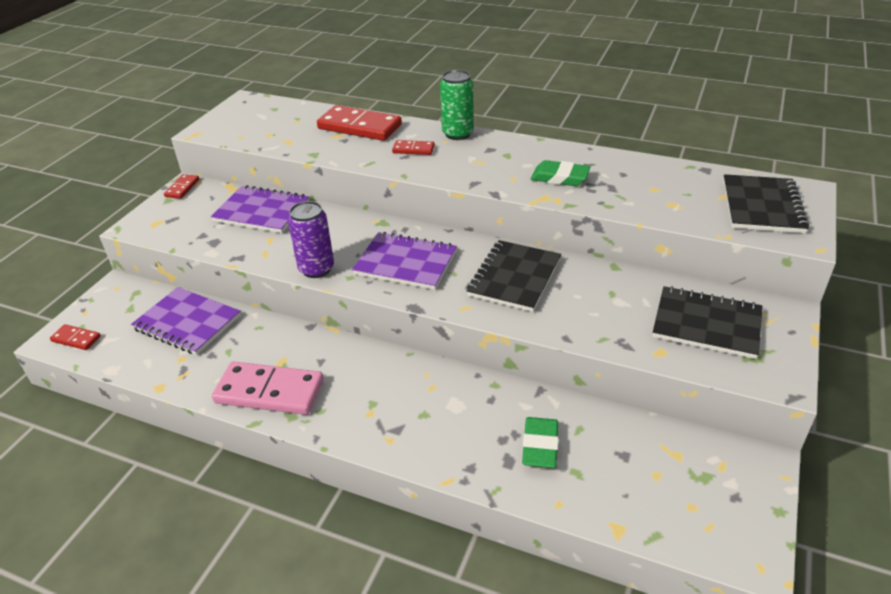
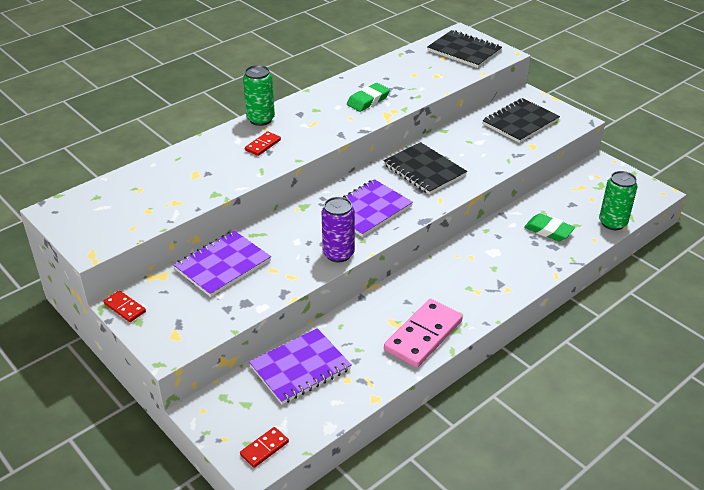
camera: 65 degrees left, 0 degrees up
red domino [317,105,402,141] -> none
none -> green can [599,171,638,230]

